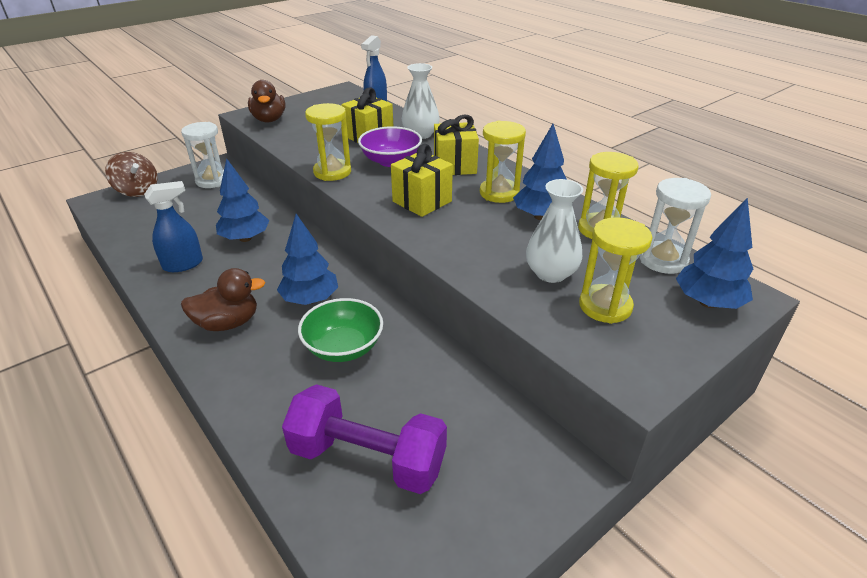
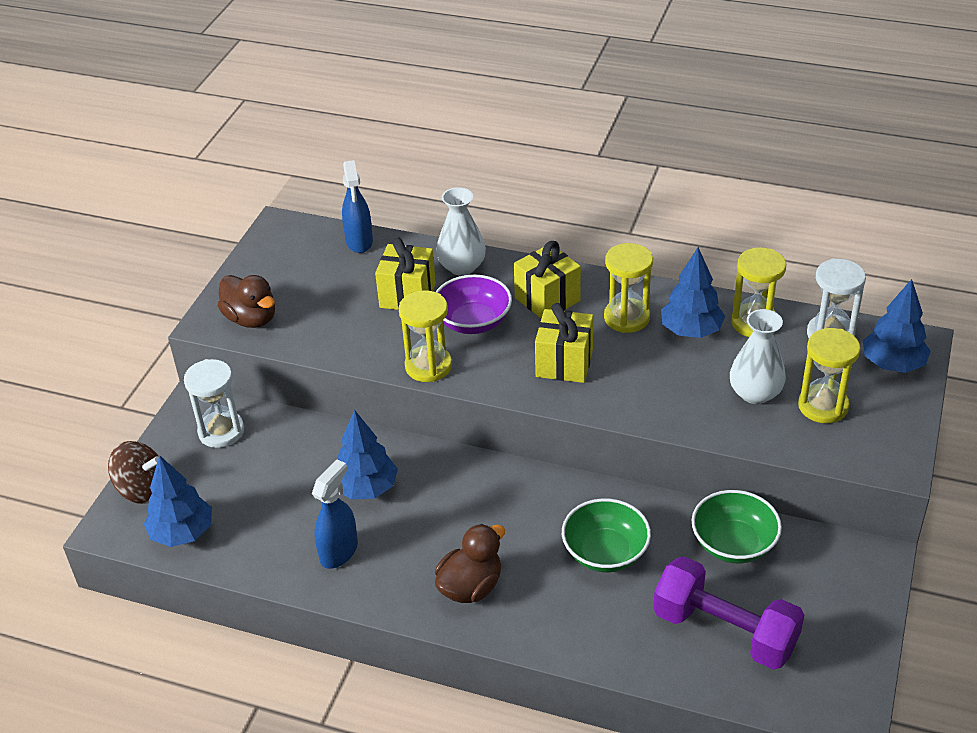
camera: 30 degrees left, 5 degrees up
blue tree [277,214,338,305] -> blue tree moved to [144,455,212,547]
purple dumbbell [282,384,447,494] -> purple dumbbell turned 45 degrees clockwise [653,556,804,670]
none -> green bowl [692,490,782,563]

